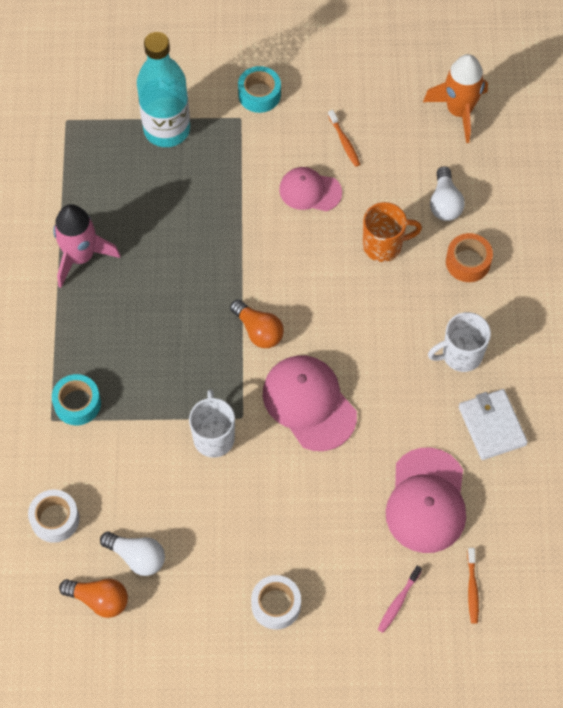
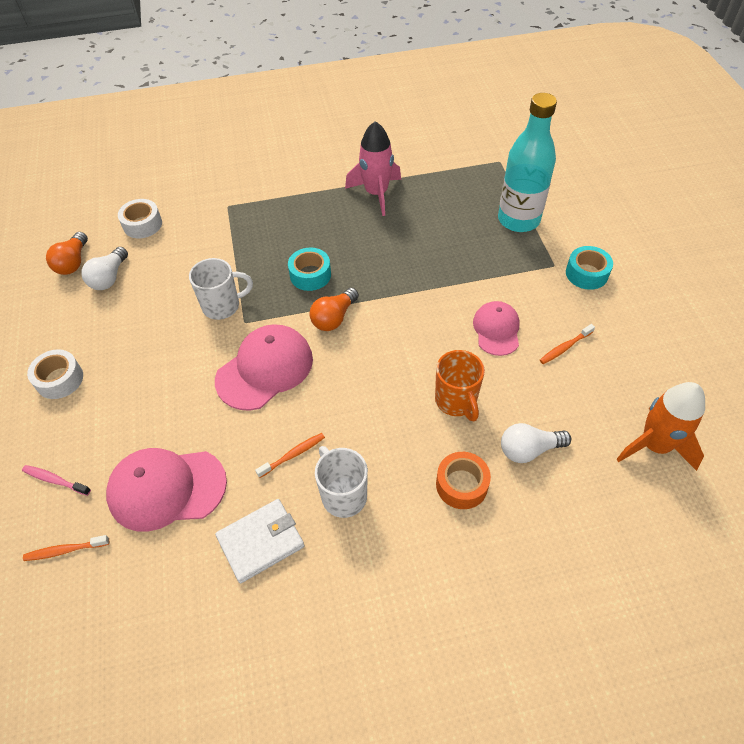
camera: 80 degrees right, 10 degrees down
turquoise tape [52,374,101,425] -> turquoise tape moved to [288,248,331,291]
none -> orange toothbrush [255,433,325,478]

